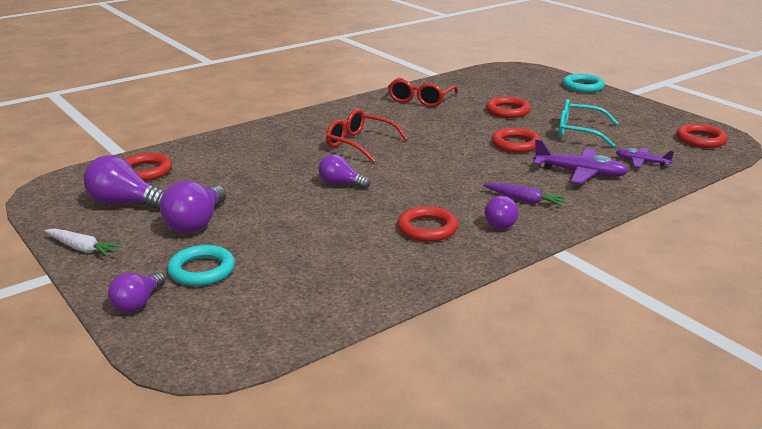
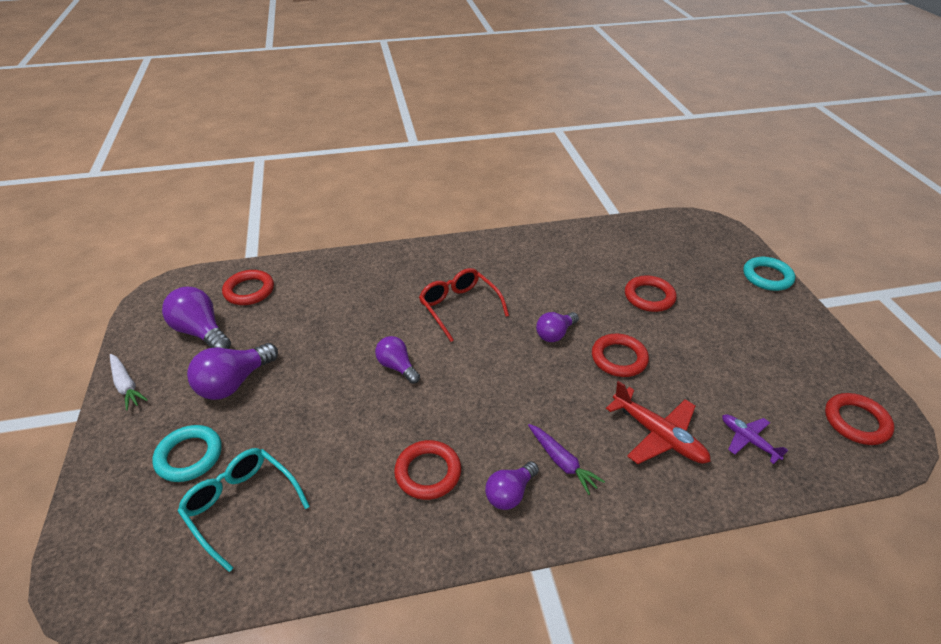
camera: 25 degrees right, 15 degrees up
purple light bulb [108,272,166,312] -> purple light bulb moved to [536,312,579,342]
red glasses [388,78,458,107] -> none
purple plane [533,139,629,184] -> red plane [606,381,711,464]
turquoise glasses [558,99,618,147] -> turquoise glasses moved to [178,448,310,572]

